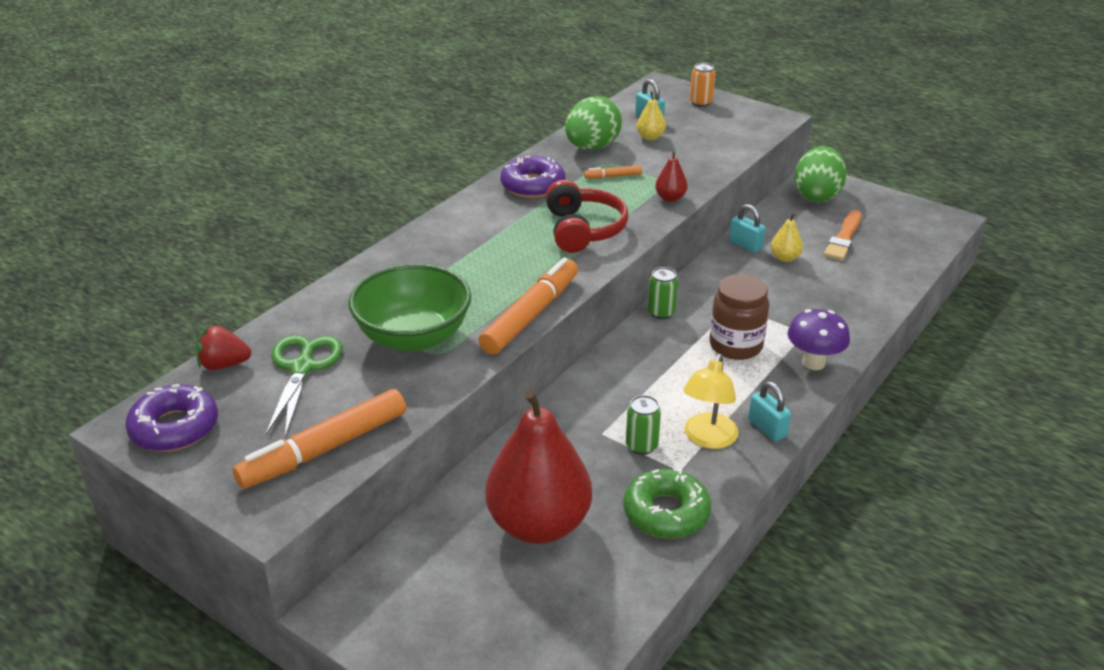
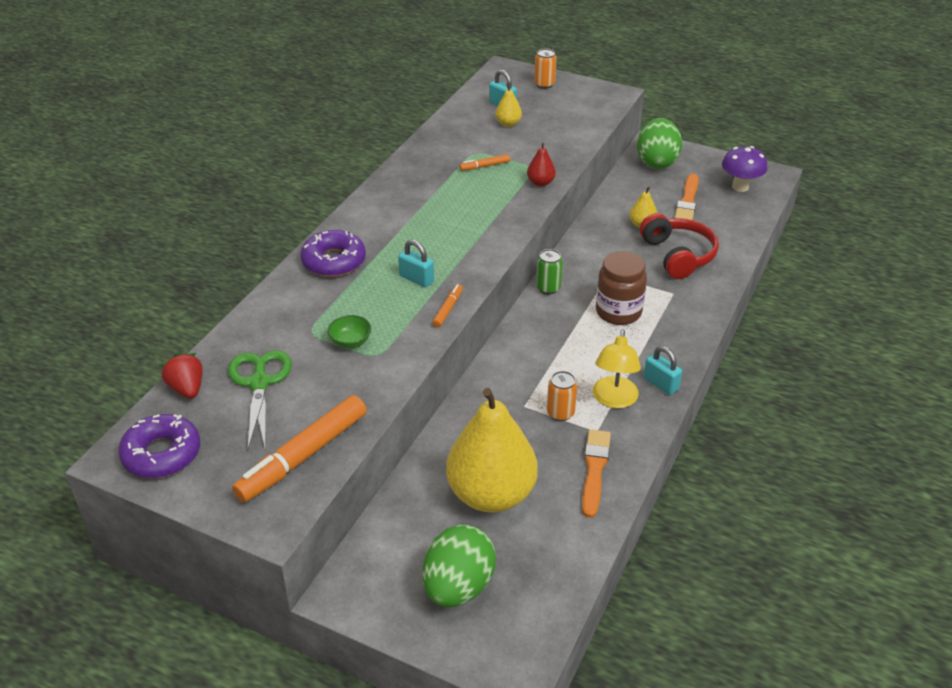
camera: 10 degrees left, 5 degrees up
red strawberry [196,325,251,370] -> red strawberry turned 75 degrees clockwise [160,353,203,399]
green bowl [348,264,471,352] -> green bowl [328,315,371,348], size x0.41
orange marker [478,257,578,355] -> orange marker [432,284,463,327], size x0.45
red pear [485,390,592,544] -> yellow pear [446,388,538,513]
purple donut [500,156,565,198] -> purple donut moved to [300,230,366,277]
red headphones [546,180,629,253] -> red headphones moved to [640,213,719,279]
green egg [565,96,622,150] -> green egg moved to [422,525,496,607]
green donut [623,468,711,539] -> orange brush [582,429,611,518]
green can [626,395,661,455] -> orange can [547,371,577,421]
turquoise padlock [729,204,766,253] -> turquoise padlock moved to [398,239,434,287]
purple mushroom [788,309,850,370] -> purple mushroom moved to [722,146,768,192]

